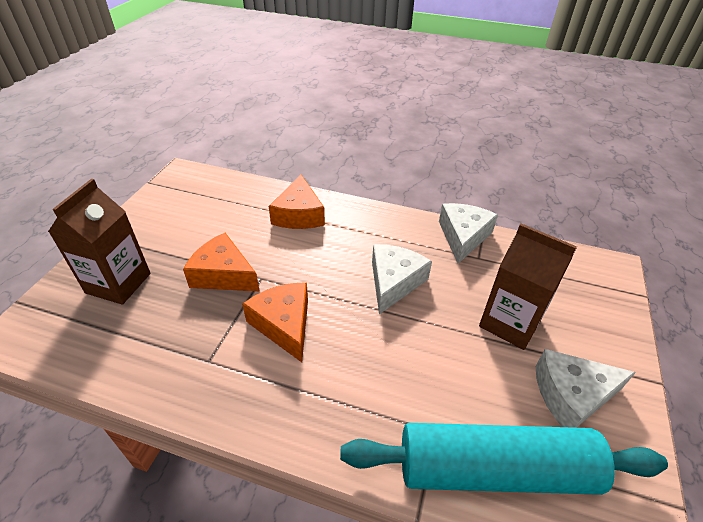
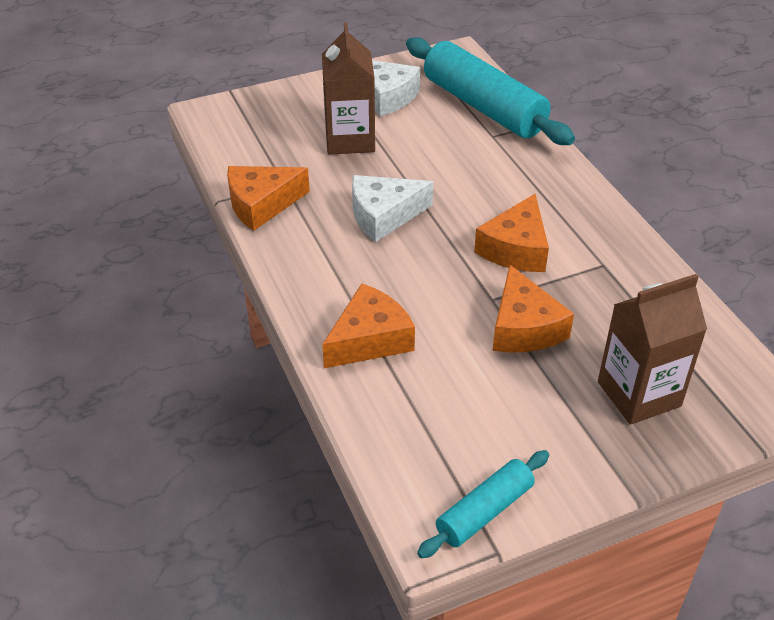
camera: 130 degrees left, 0 degrees up
white cheese [439,203,498,264] -> orange cheese [227,166,310,231]
none -> turquoise rolling pin [417,450,549,559]

